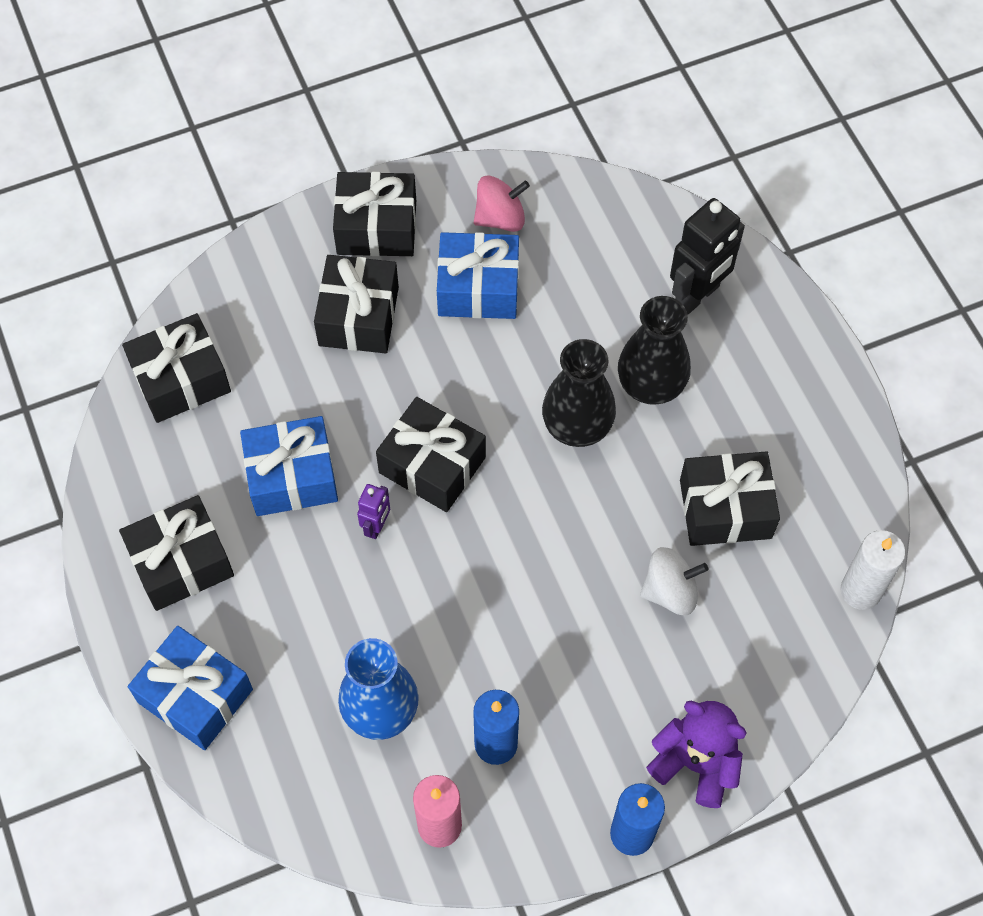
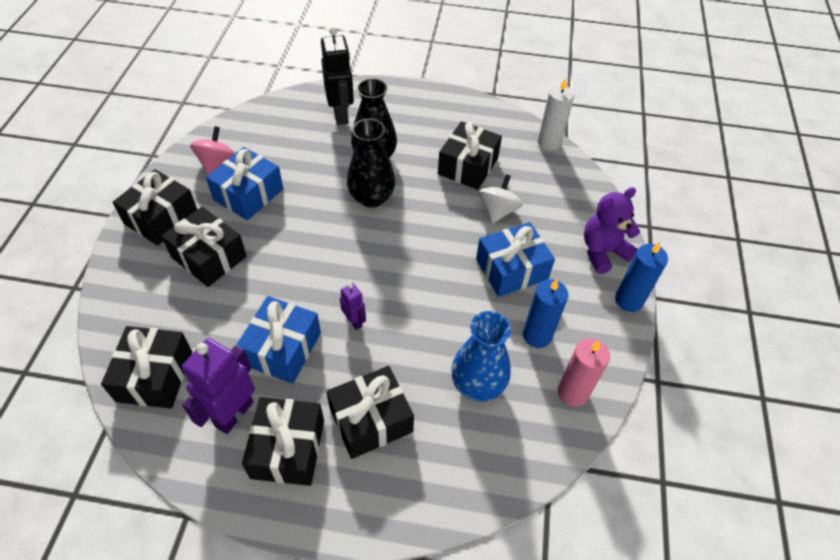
camera: 60 degrees left, 10 degrees down
blue gift [128,626,253,750] -> blue gift moved to [476,222,555,297]
black gift [376,397,486,512] -> black gift moved to [326,366,414,459]
none -> purple robot [182,338,255,434]

